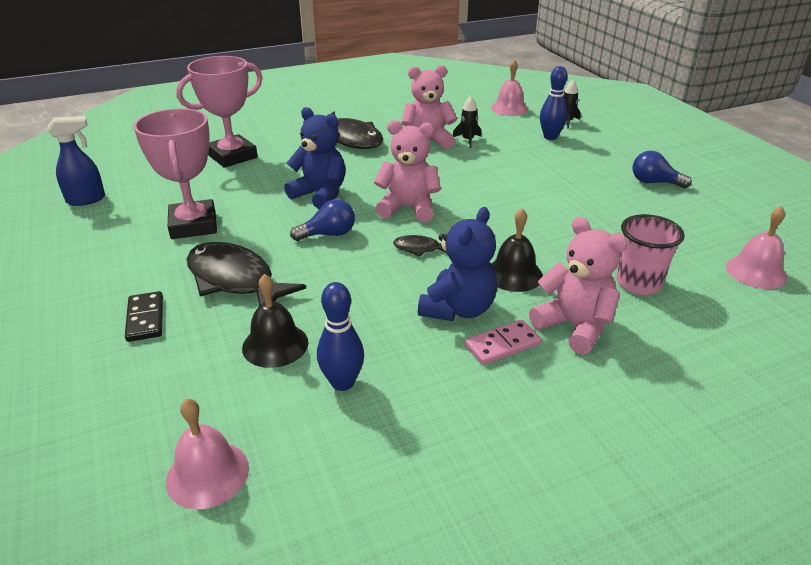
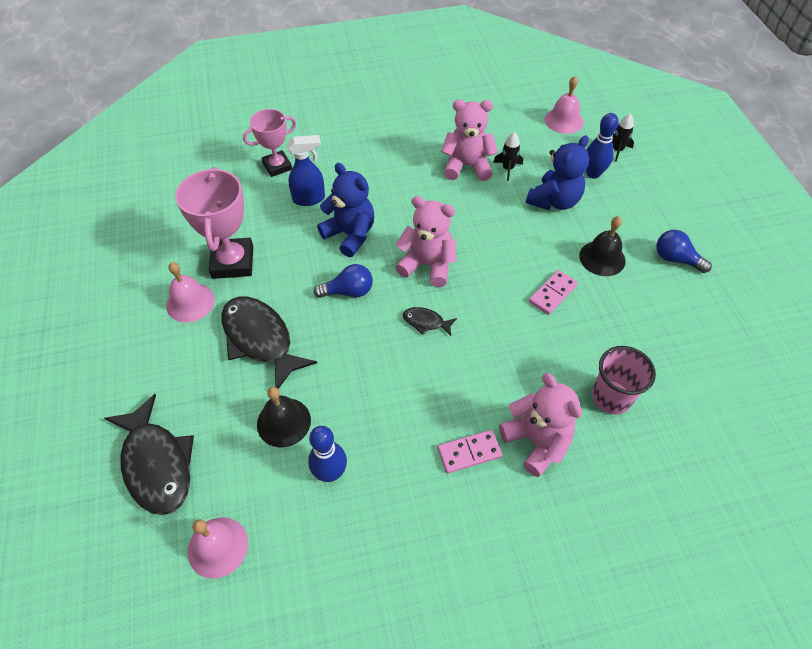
camera: 10 degrees right, 20 degrees up
blue spray bottle [47,116,105,206] -> blue spray bottle moved to [287,135,325,206]
black domino [125,291,163,342] -> none
pink trophy [176,56,263,168] -> pink trophy [243,109,296,177], size x0.65
black fish [303,111,383,149] -> black fish moved to [104,394,194,515]
blue teddy bear [418,207,497,321] -> blue teddy bear moved to [526,135,589,210]
black bell [492,209,543,292] -> black bell moved to [579,216,625,276]
pink bell [726,206,787,289] -> pink bell moved to [166,262,215,323]
none -> pink domino [529,270,578,315]

